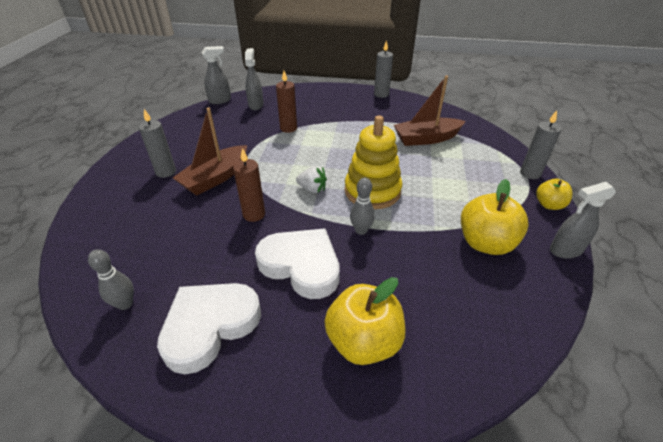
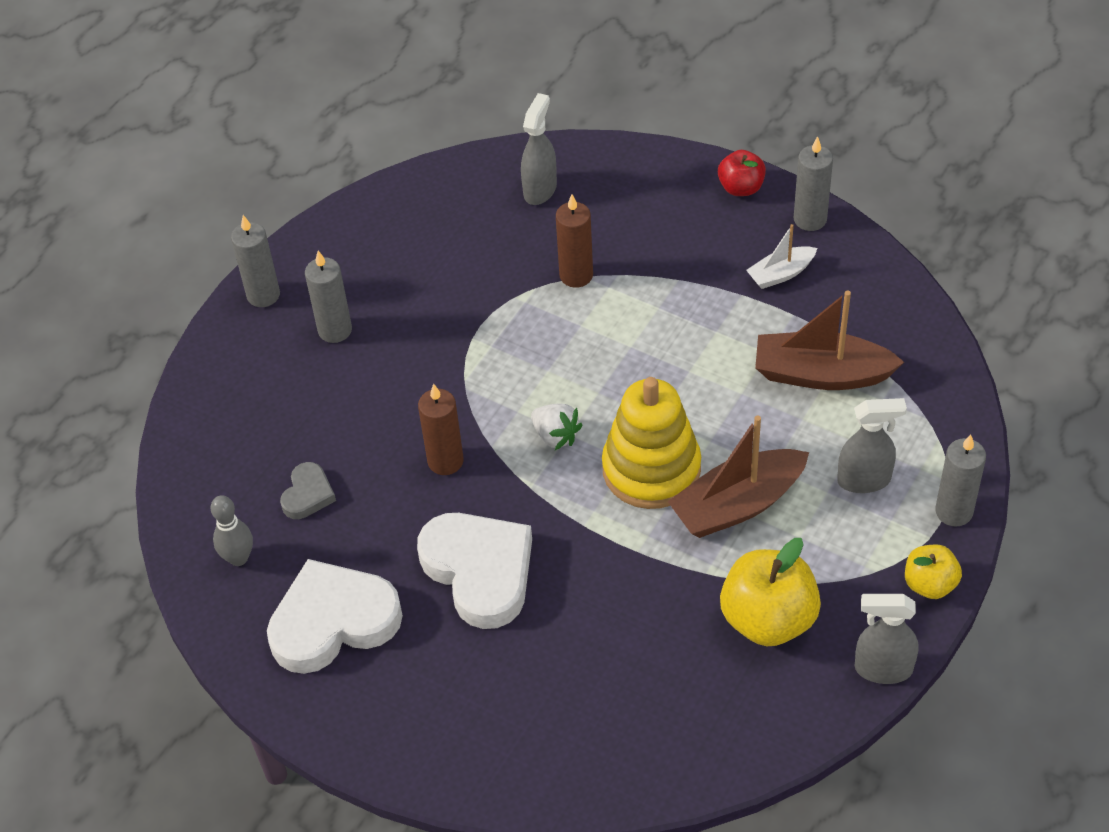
camera: 25 degrees right, 10 degrees up
brown boat [173,107,247,196] -> brown boat moved to [667,416,809,538]
grey spray bottle [202,46,231,104] -> grey spray bottle moved to [837,398,907,493]
yellow apple [324,277,405,365] -> none
grey bowling pin [350,178,375,235] -> none
none -> grey candle [231,215,280,307]
none -> grey heart [280,462,336,519]
none -> red apple [718,150,766,196]
none -> white boat [746,224,817,289]

